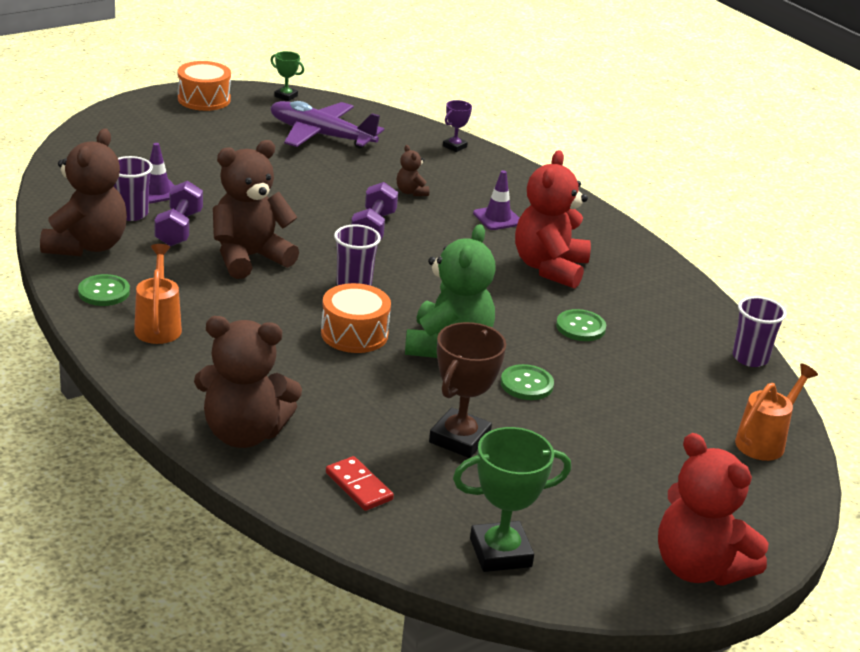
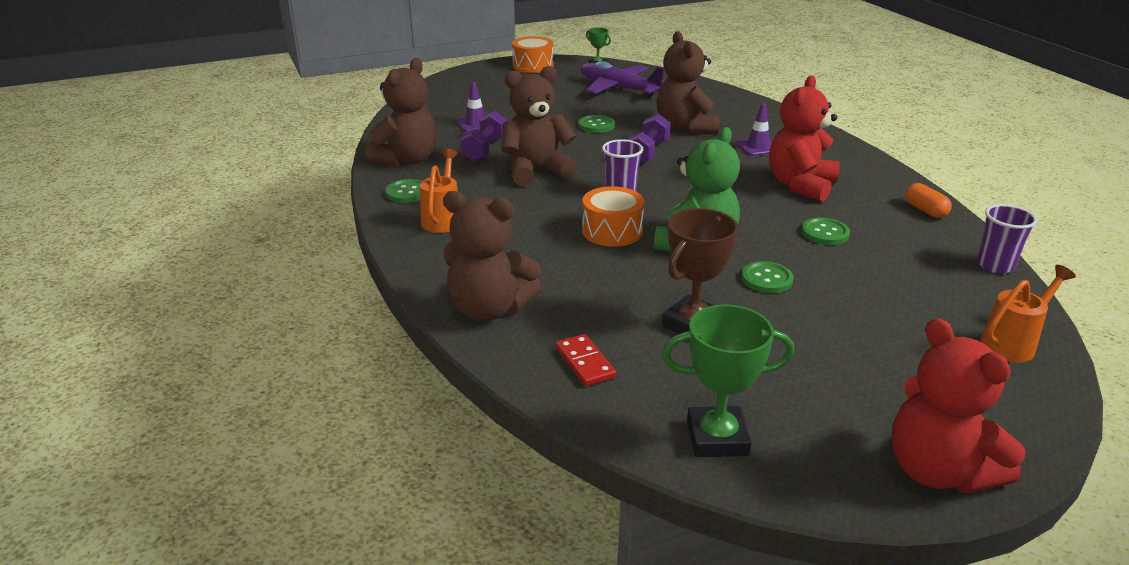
camera: 15 degrees right, 0 degrees up
purple cup [113,156,153,221] -> none
brown teddy bear [397,145,429,196] -> brown teddy bear [657,31,720,134], size x2.26
purple trophy [443,100,472,152] -> none
none -> green button [578,115,615,133]
none -> orange capsule [905,183,952,218]

